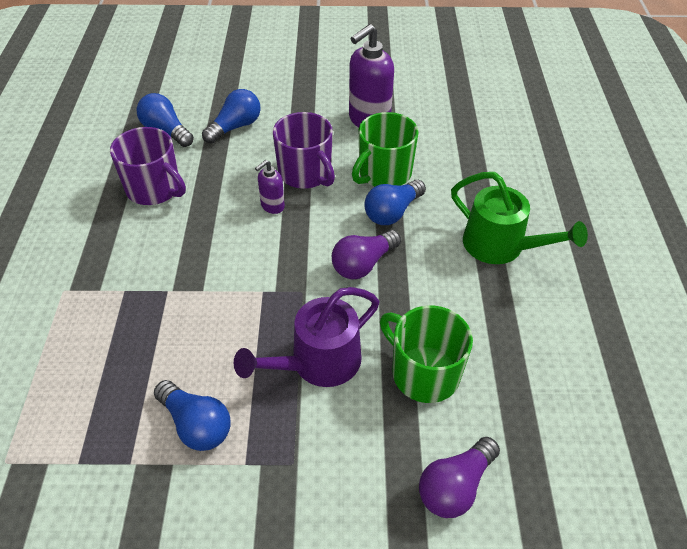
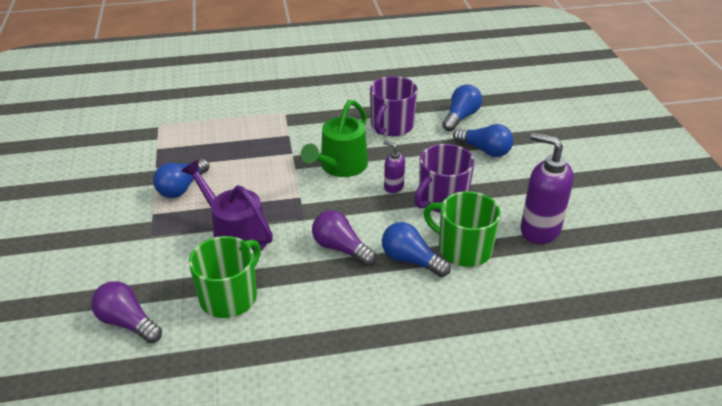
camera: 80 degrees right, 10 degrees down
green watering can [451,172,588,264] -> green watering can moved to [301,100,368,177]

